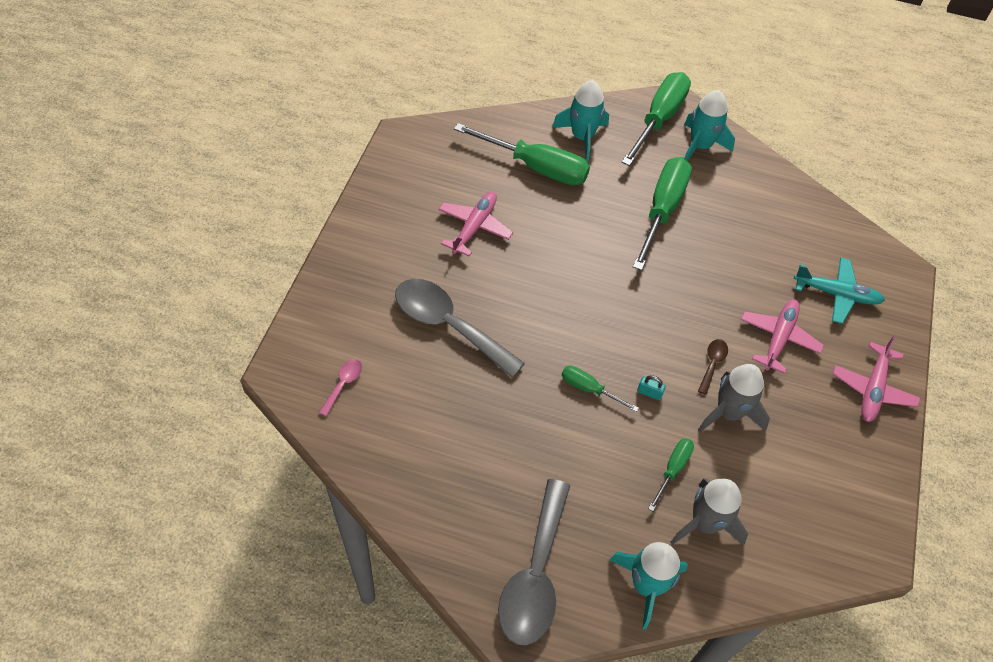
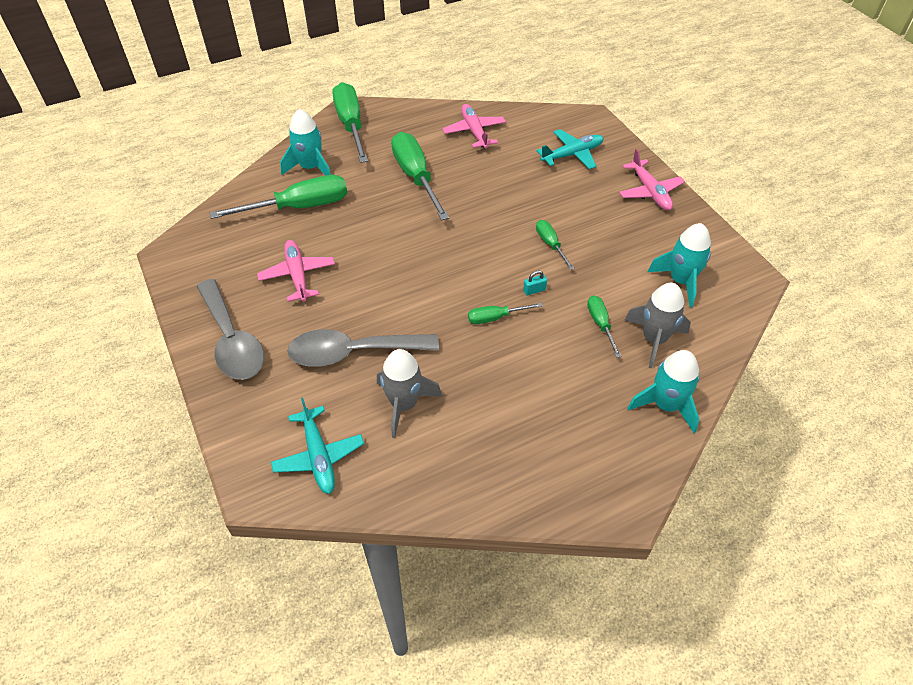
camera: 40 degrees left, 5 degrees down
pink spoon [319,359,362,416] -> turquoise plane [271,398,364,494]
grey spoon [498,479,570,645] -> grey spoon moved to [196,279,264,380]
turquoise rocket [684,90,735,161] -> turquoise rocket moved to [647,223,711,307]
brown spoon [698,339,728,395] -> green screwdriver [536,220,575,270]
grey rocket [698,364,770,432] -> grey rocket moved to [377,349,442,438]
pink plane [741,299,824,374] -> pink plane moved to [442,104,506,149]

